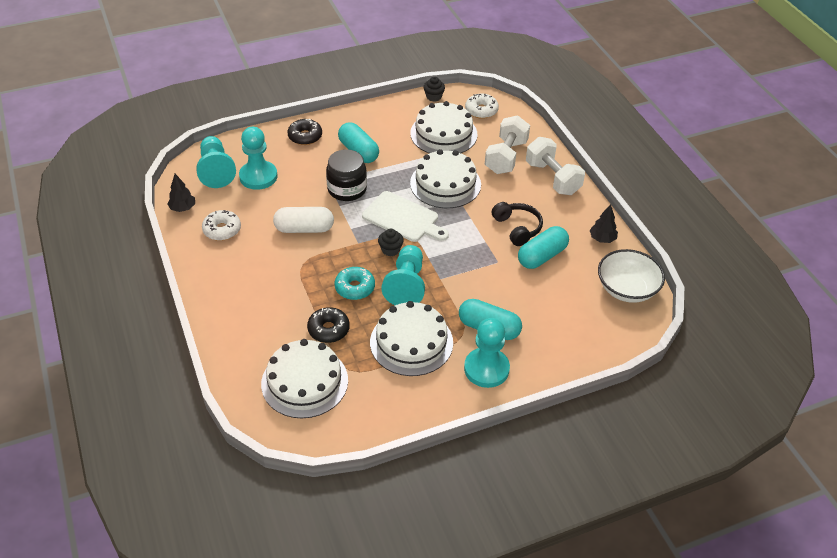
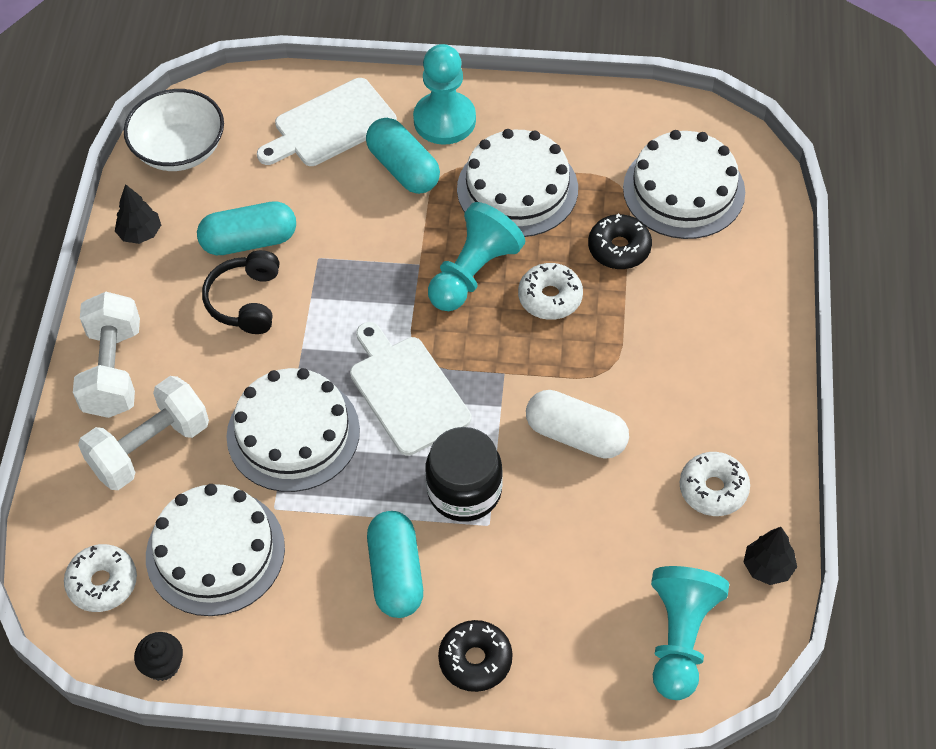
camera: 150 degrees left, 10 degrees up
turquoise pawn [239,127,277,190] -> none
turquoise donut [335,267,375,300] -> white donut [518,263,583,320]
black cupcake [378,229,404,256] -> none
none -> white cutting board [257,78,397,166]

